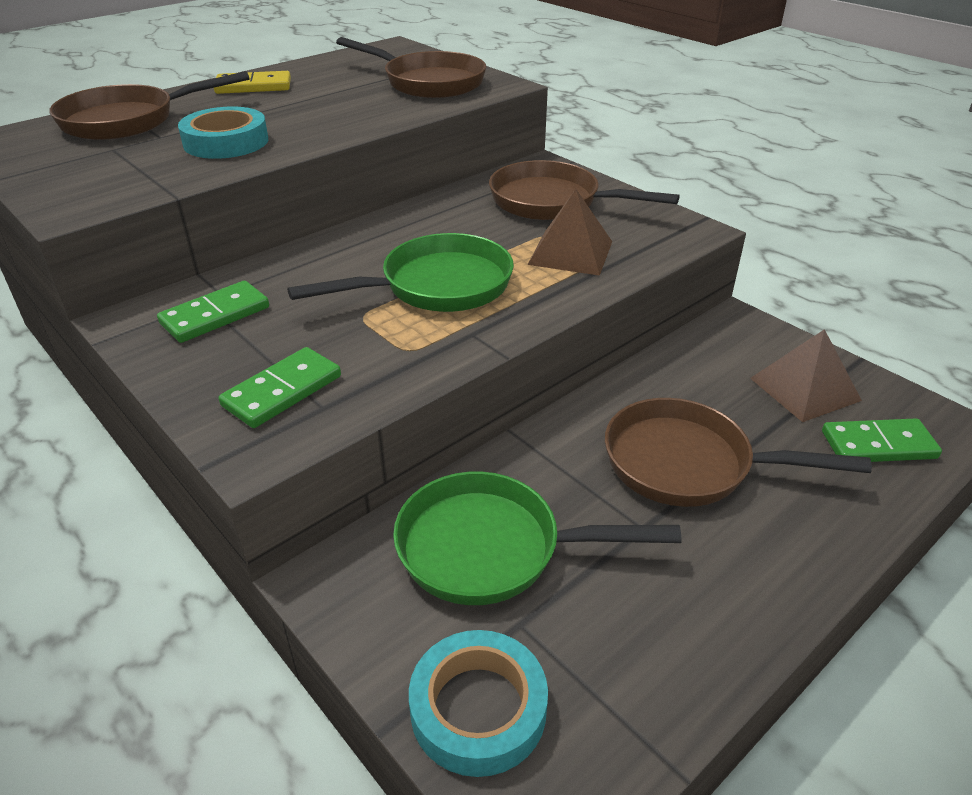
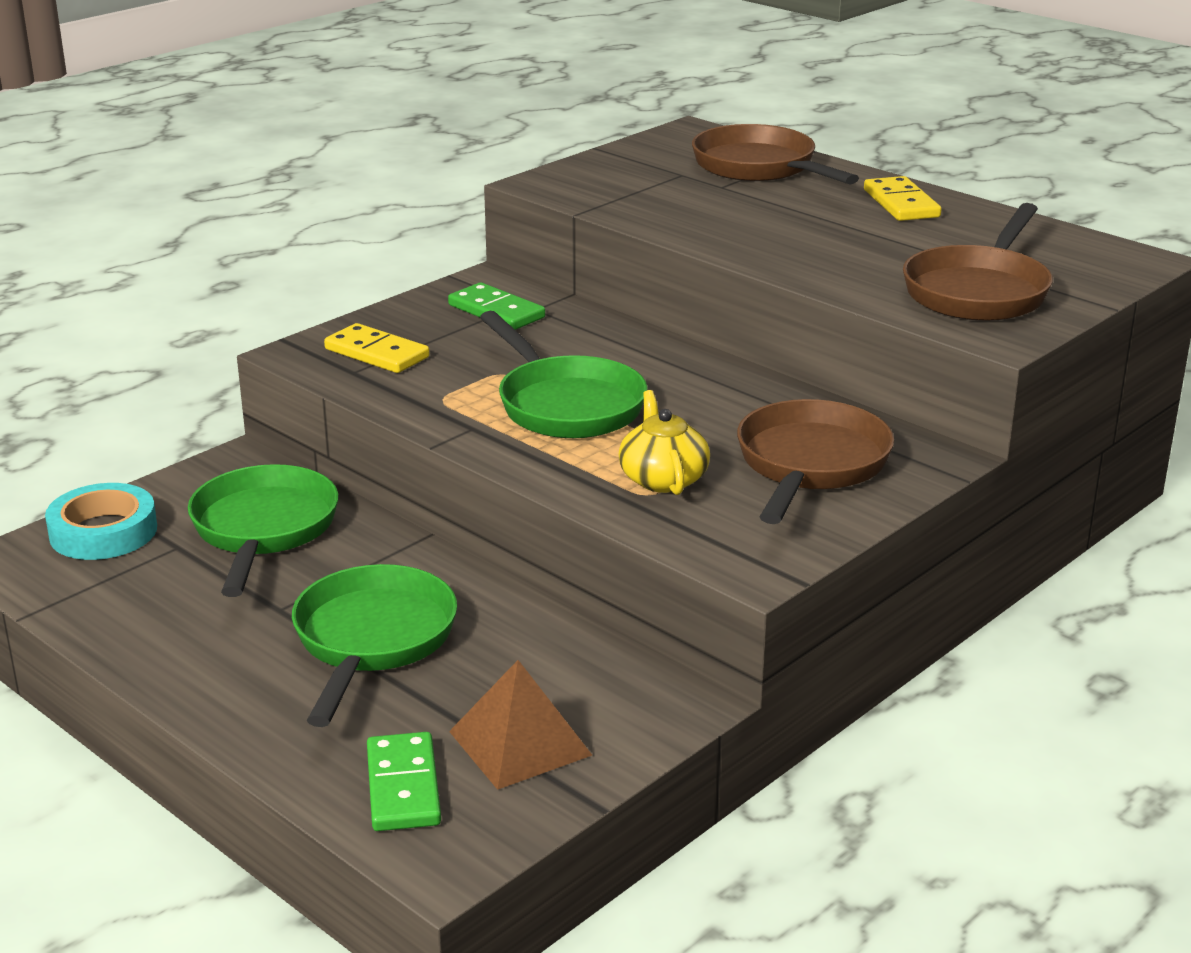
camera: 85 degrees right, 10 degrees down
turquoise tape [178,107,268,159] -> none
green domino [219,347,341,428] -> yellow domino [324,323,429,373]
brown pyramid [528,189,612,276] -> yellow teapot [618,390,710,495]
brown pan [605,398,872,507] -> green pan [292,564,457,727]

